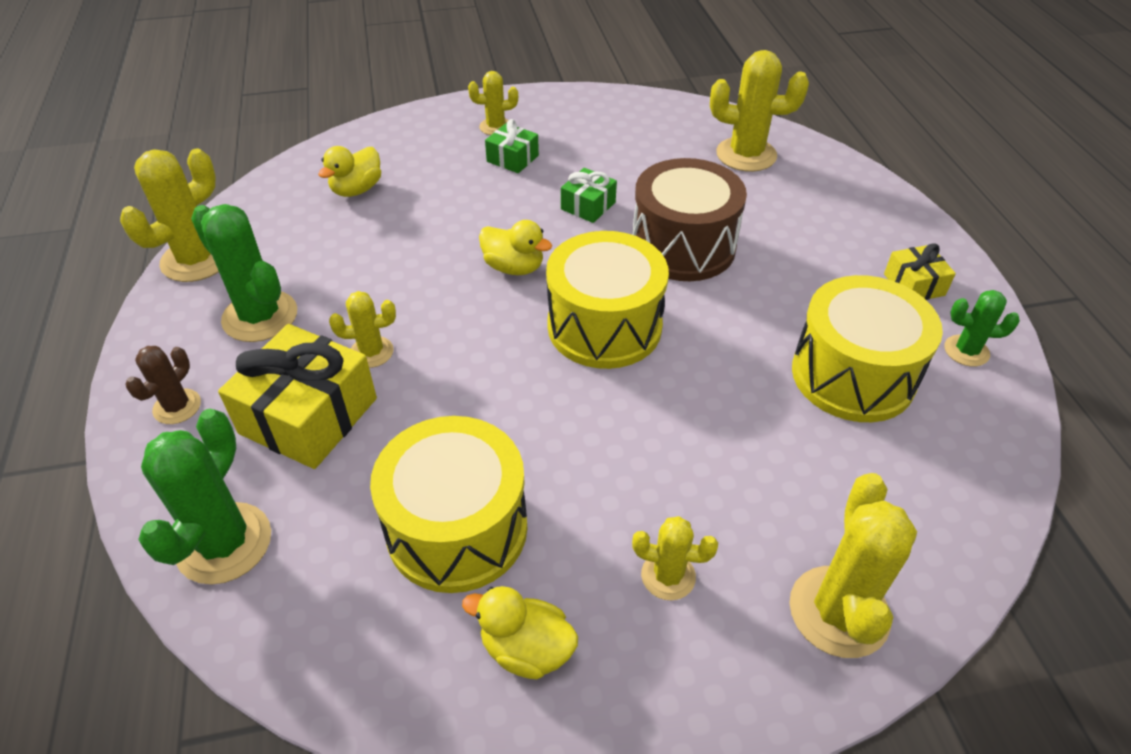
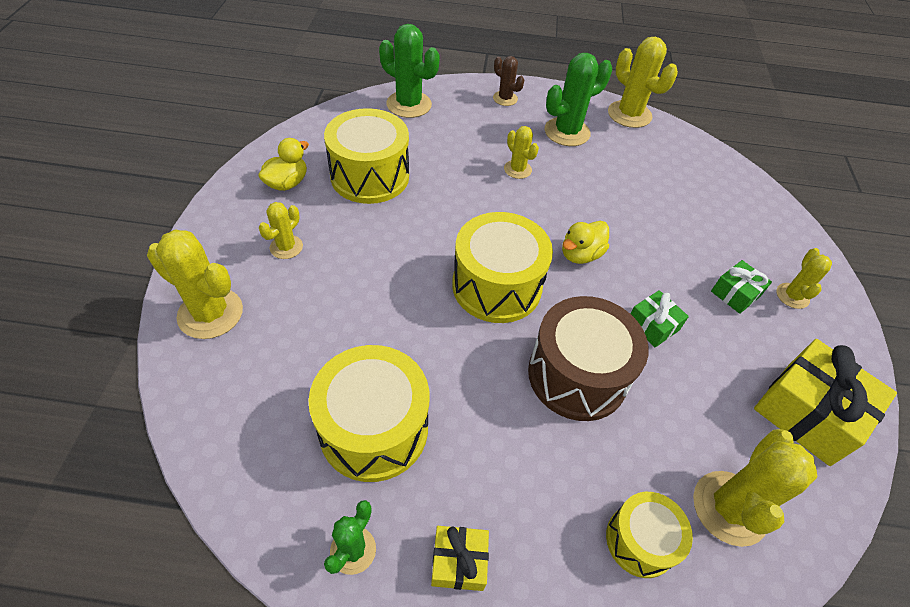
camera: 105 degrees right, 5 degrees up
yellow gift [218,324,377,469] -> yellow gift moved to [754,339,897,466]
yellow duck [318,146,381,197] -> none
yellow cactus [329,291,396,368] -> yellow cactus turned 45 degrees counterclockwise [504,126,539,179]
none -> yellow drum [606,492,693,578]

